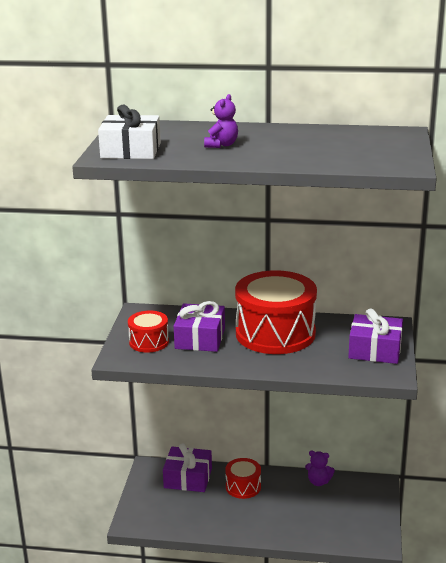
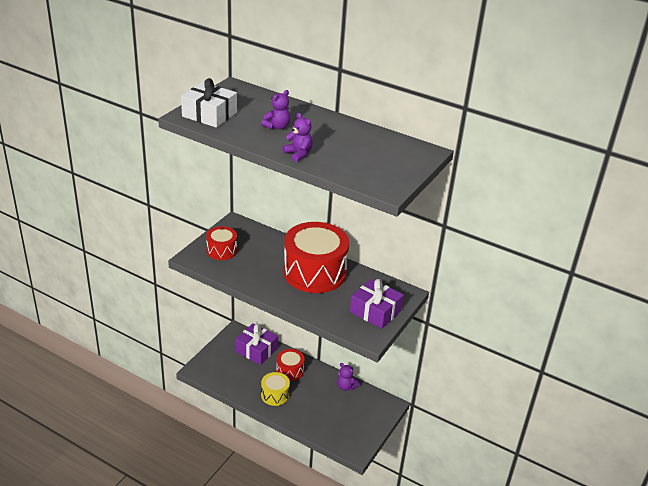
camera: 20 degrees right, 10 degrees up
purple gift [174,301,225,352] -> none
none -> yellow drum [261,372,290,406]
none -> purple teddy bear [282,113,313,162]

